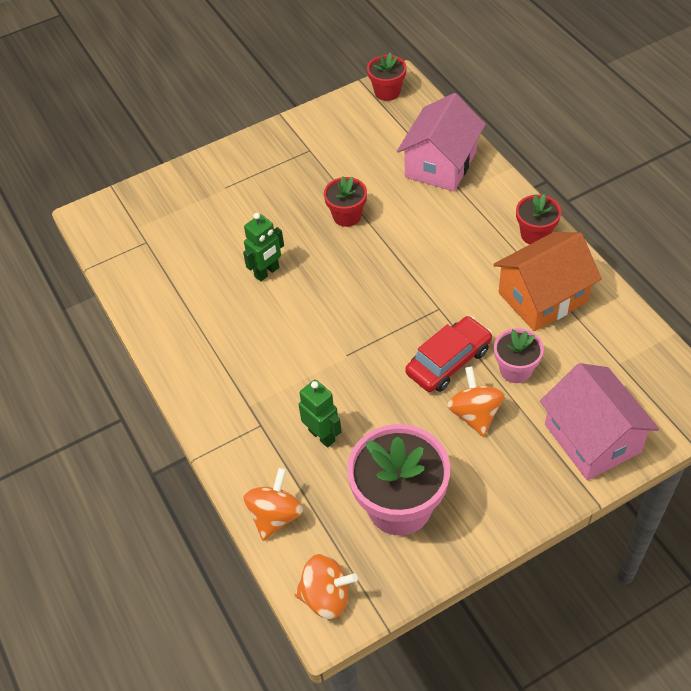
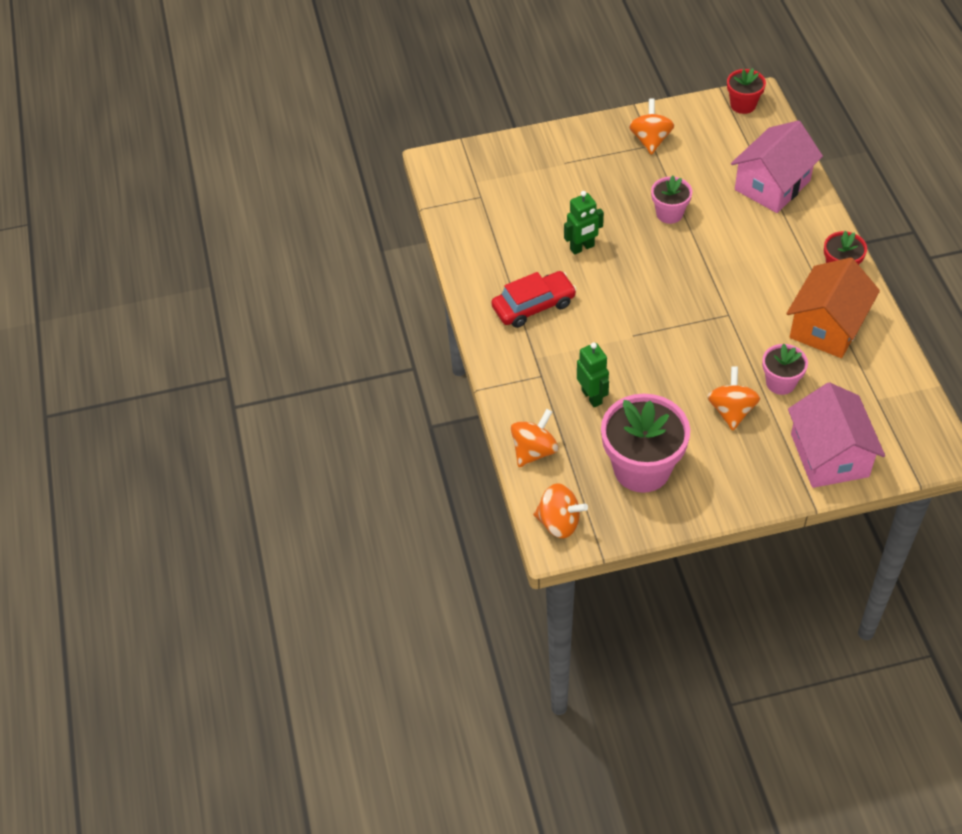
camera: 15 degrees right, 0 degrees up
red flower pot [324,176,367,227] -> pink flower pot [651,176,692,224]
red car [405,316,492,392] -> red car moved to [491,271,577,328]
orange house [493,232,602,331] -> orange house turned 45 degrees counterclockwise [786,257,880,358]
none -> orange spinning top [629,98,675,155]

